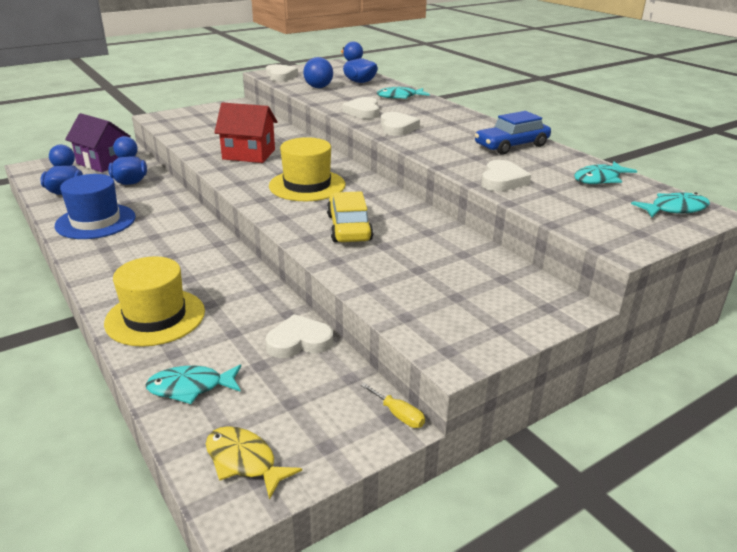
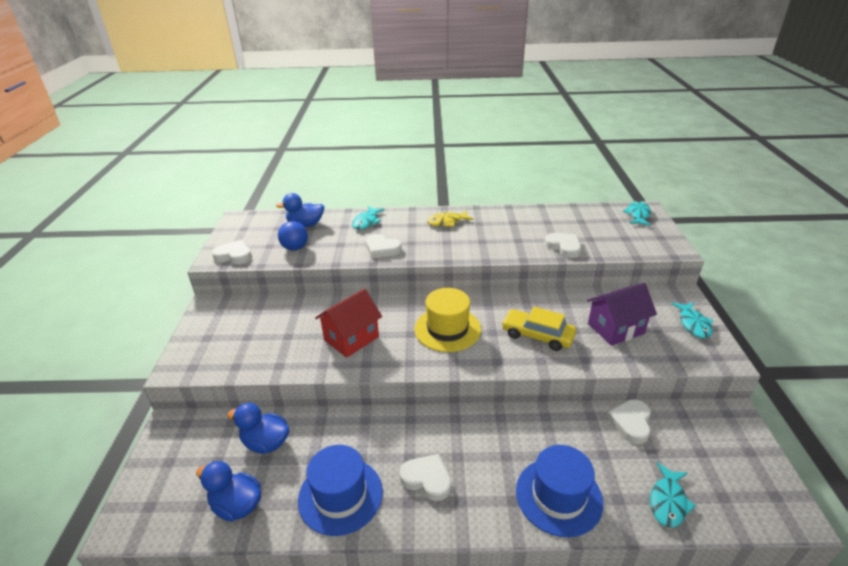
camera: 55 degrees left, 5 degrees up
purple house [65,113,131,172] -> purple house moved to [587,283,657,346]
yellow hat [104,256,205,347] -> blue hat [516,445,603,537]
yellow fish [206,426,302,500] -> yellow fish moved to [427,210,473,227]
yellow screwdriver [361,383,425,428] -> none
white heart [381,112,420,136] -> white heart moved to [400,454,451,501]
blue car [475,111,551,155] -> none
turquoise fish [574,162,637,184] -> turquoise fish moved to [671,302,713,339]

